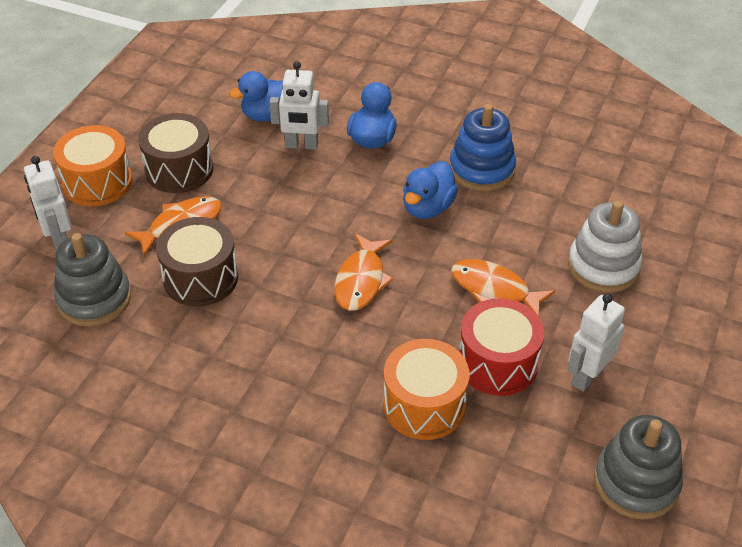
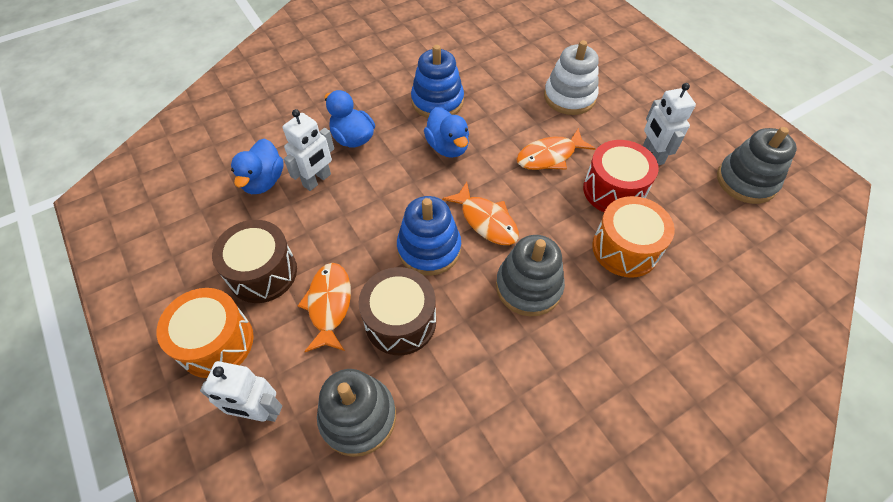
camera: 55 degrees left, 10 degrees up
none -> blue stacking toy [397,196,461,276]
none -> grey stacking toy [496,235,565,316]

